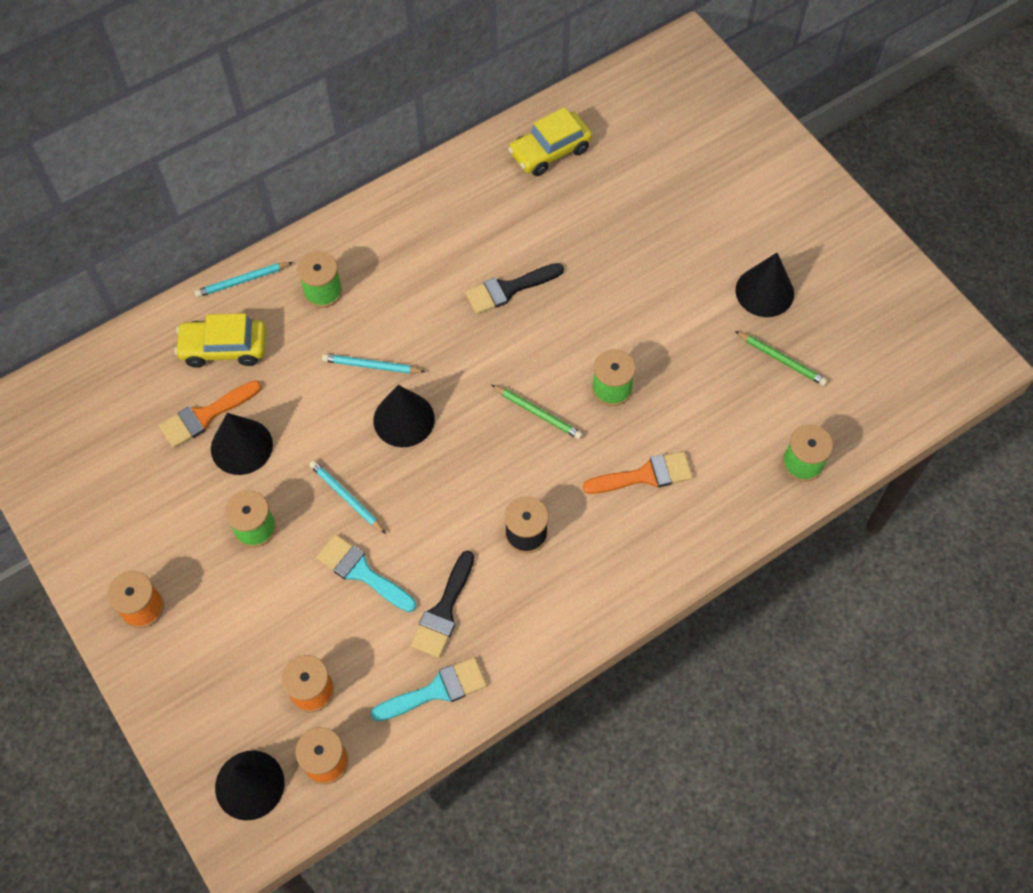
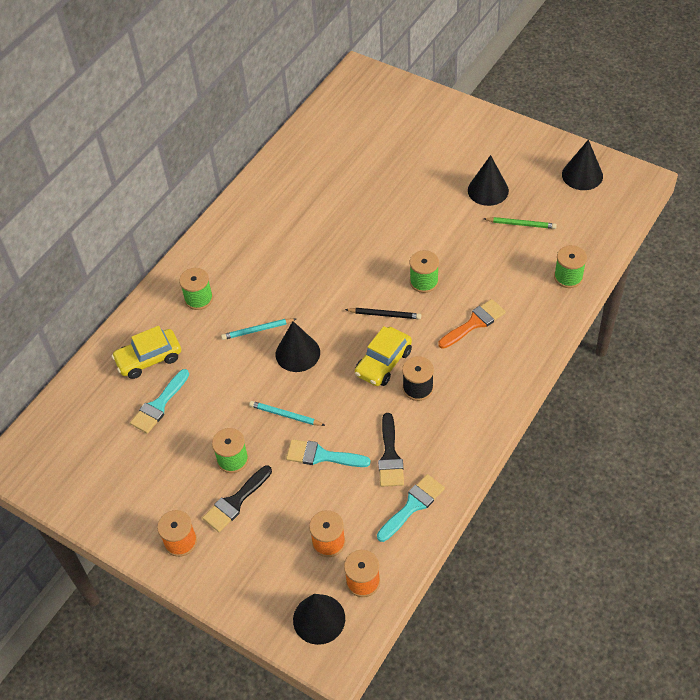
camera: 20 degrees left, 10 degrees down
orange brush [159,380,262,448] -> turquoise brush [130,369,189,434]
turquoise pencil [194,262,293,297] -> none
black cone [211,413,273,475] -> black cone moved to [562,140,603,190]
black brush [465,263,564,314] -> black brush moved to [202,466,272,532]
green pencil [492,385,583,440] -> black pencil [345,308,421,319]
yellow car [508,107,592,176] -> yellow car moved to [355,326,412,386]

